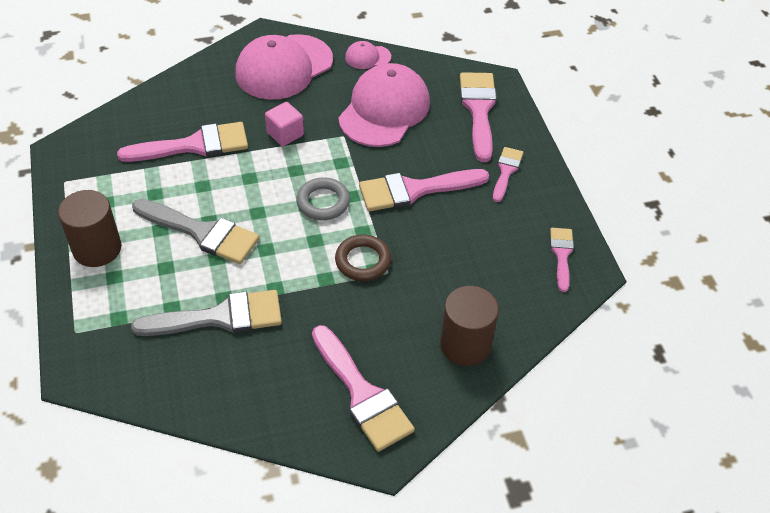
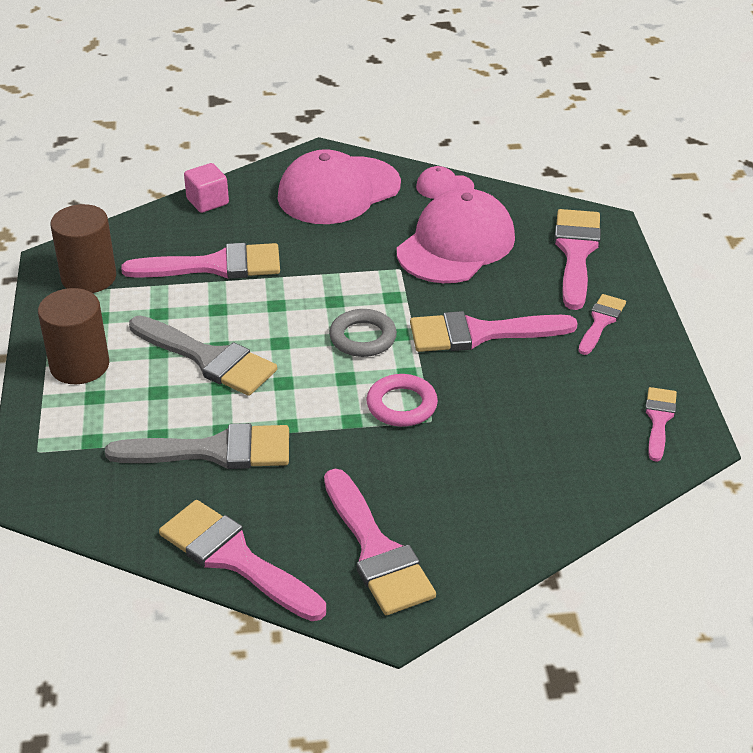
camera: 10 degrees right, 10 degrees down
pink cube [265,102,304,146] -> pink cube moved to [184,163,229,213]
brown ring [335,234,391,281] -> pink ring [367,374,438,427]
brown cylinder [440,286,499,366] -> brown cylinder moved to [50,204,116,293]
none -> pink brush [159,500,326,621]

